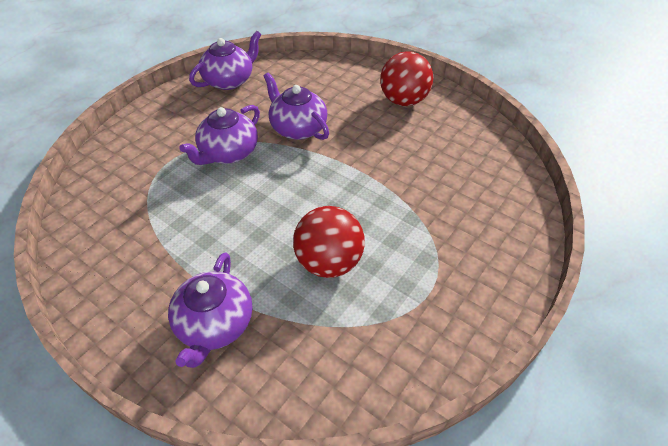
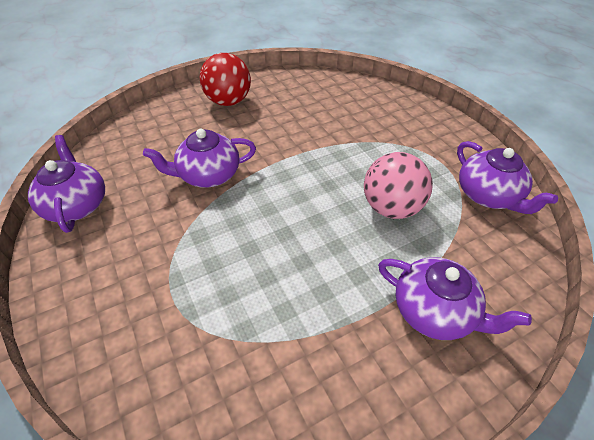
camera: 65 degrees left, 0 degrees up
purple teapot [179,105,260,165] -> purple teapot moved to [457,141,558,214]
red ball [293,206,365,278] -> pink ball [364,152,433,219]

